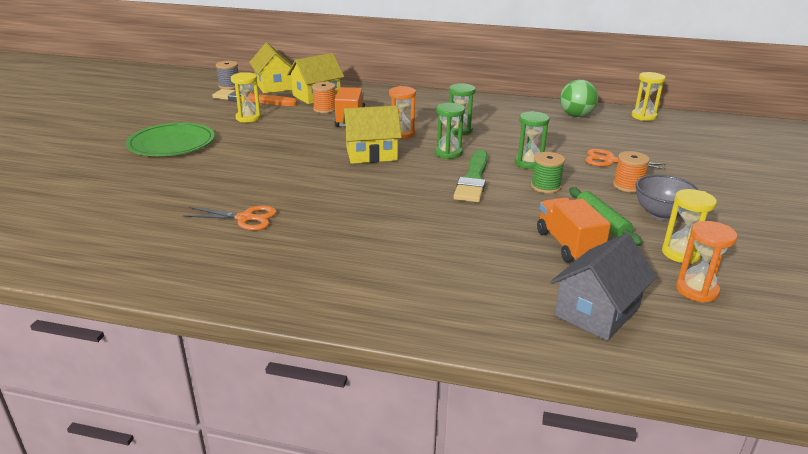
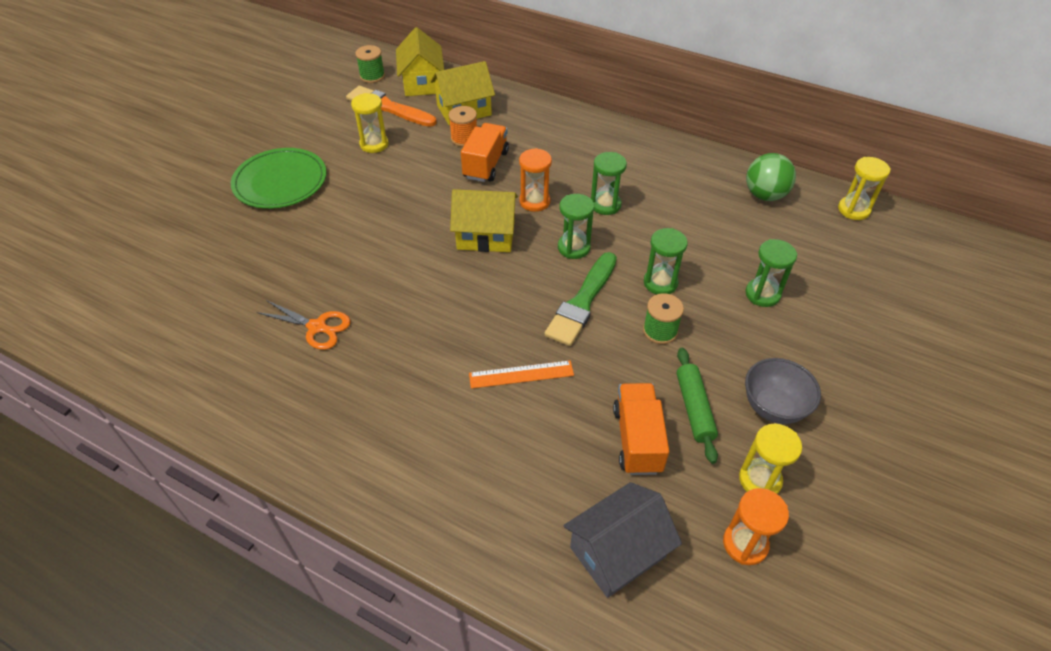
camera: 15 degrees right, 20 degrees up
grey spool [216,61,238,89] -> green spool [355,45,385,83]
orange scissors [585,149,666,170] -> green hourglass [745,239,797,307]
orange spool [613,151,650,192] -> none
none -> orange ruler [469,360,574,389]

